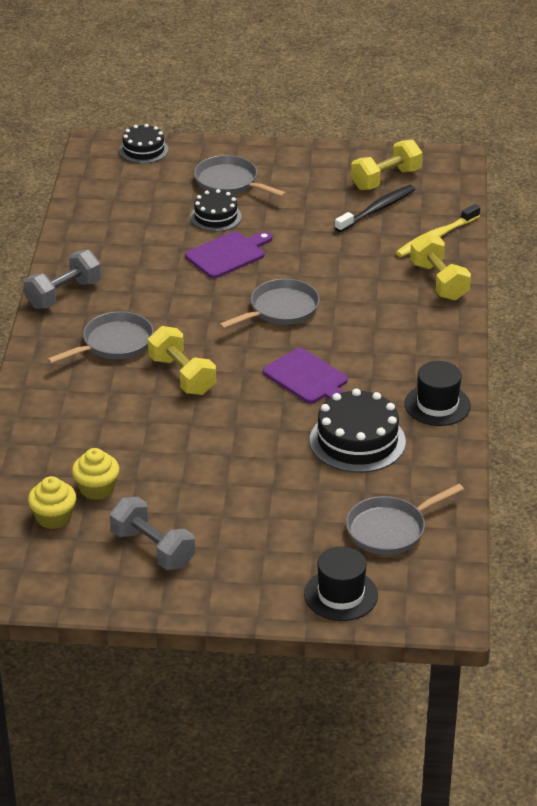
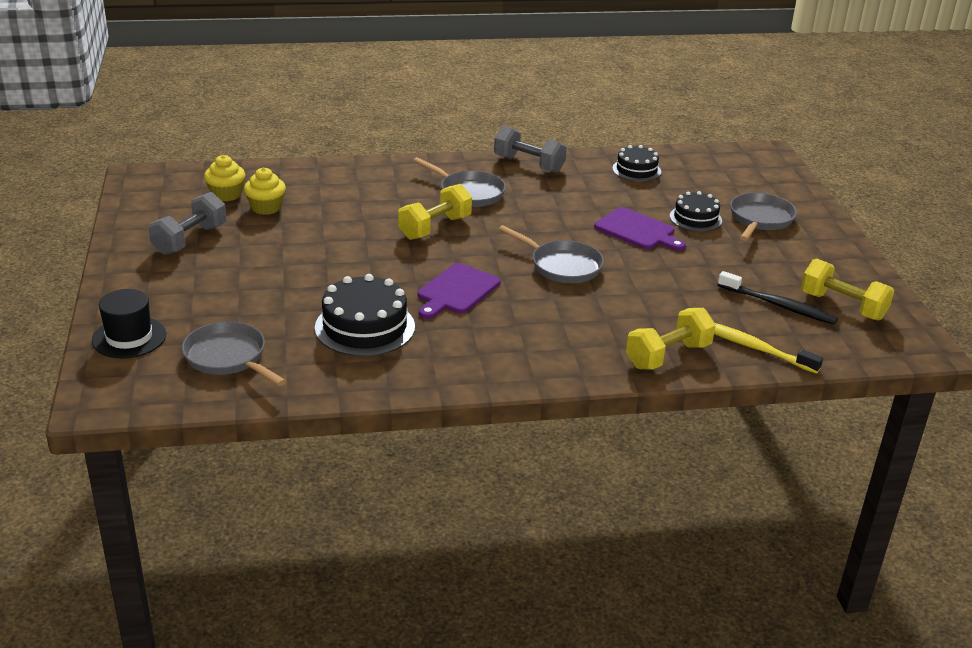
camera: 75 degrees right, 5 degrees down
black cake [119,124,168,163] -> black cake moved to [612,145,661,182]
black hat [405,361,471,426] -> none

